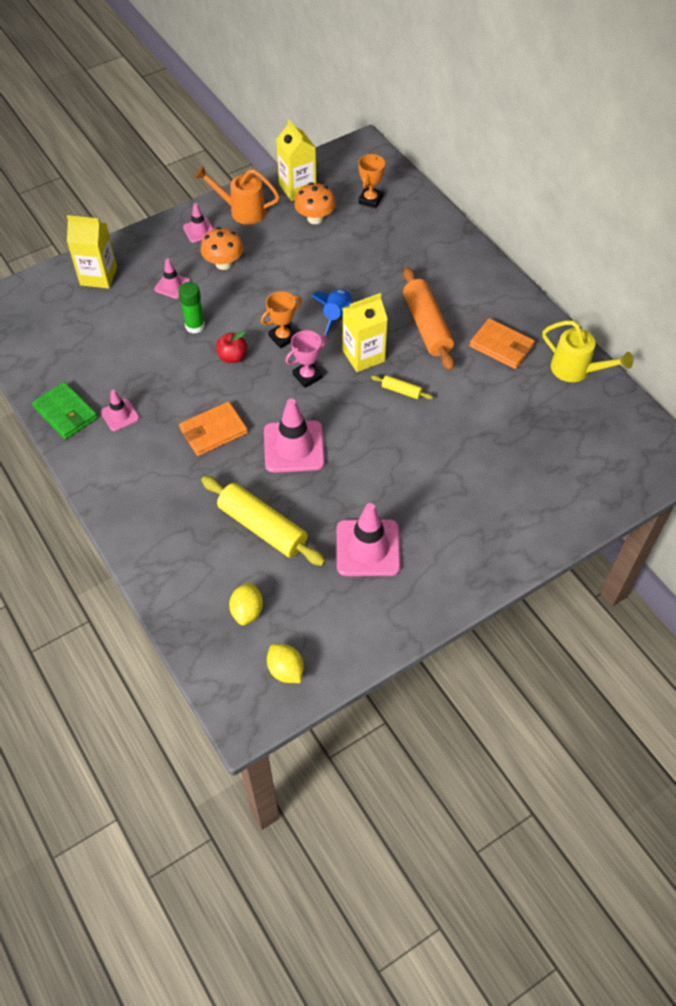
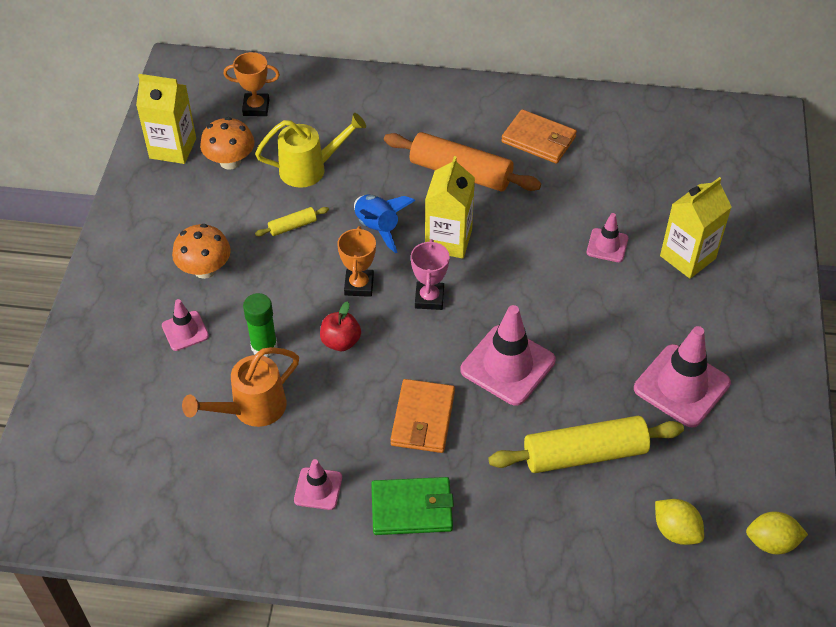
camera: 50 degrees left, 5 degrees down
green wallet [32,382,98,439] -> green wallet moved to [371,477,454,535]
yellow carton [67,215,117,289] -> yellow carton moved to [660,177,732,279]
pink traffic cone [183,203,214,243] -> pink traffic cone moved to [587,213,628,262]
orange watering can [195,166,280,224] -> orange watering can moved to [182,347,299,427]
orange trophy [358,154,385,208] -> orange trophy turned 60 degrees counterclockwise [224,52,280,116]
yellow rolling pin [371,375,433,399] -> yellow rolling pin moved to [255,207,329,236]
orange wallet [469,318,535,369] -> orange wallet turned 45 degrees clockwise [501,109,577,164]
yellow watering can [542,321,633,382] -> yellow watering can moved to [255,113,366,188]

